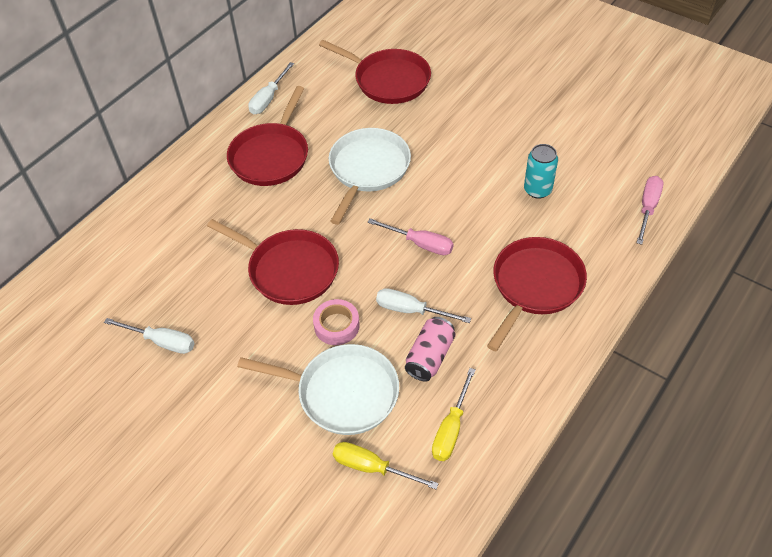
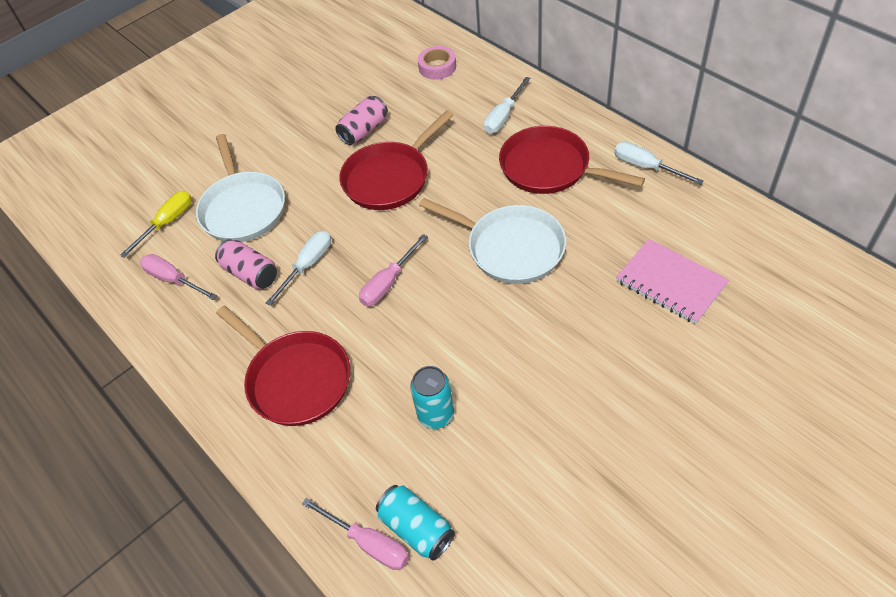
camera: 105 degrees right, 0 degrees up
white screwdriver [104,318,195,354] -> white screwdriver moved to [484,77,530,134]
white pan [237,344,399,435] -> white pan turned 45 degrees counterclockwise [196,134,285,242]
pink tape [313,299,360,345] -> pink tape moved to [418,46,456,80]
red pan [319,40,431,104] -> pink notebook [616,239,729,324]
yellow screwdriver [432,368,476,461] -> pink screwdriver [140,254,217,300]
none -> pink can [335,96,388,145]
none -> turquoise can [376,485,455,561]

